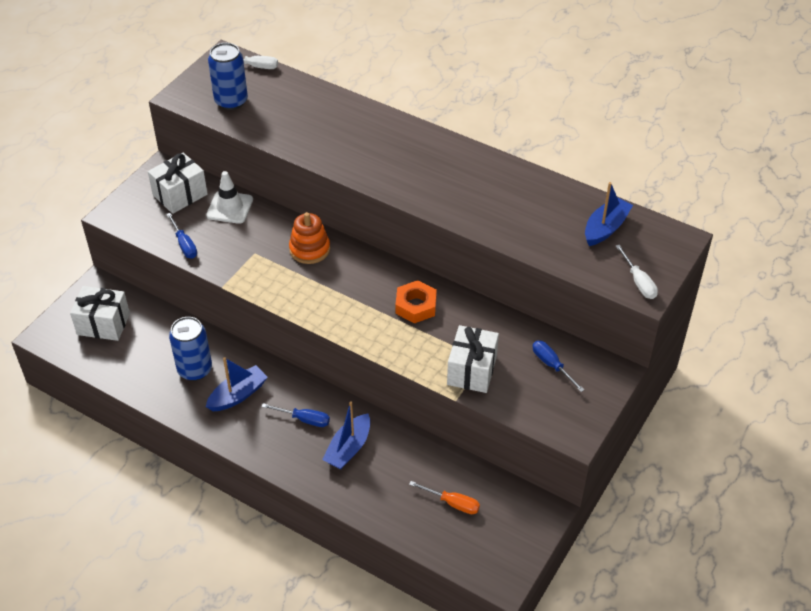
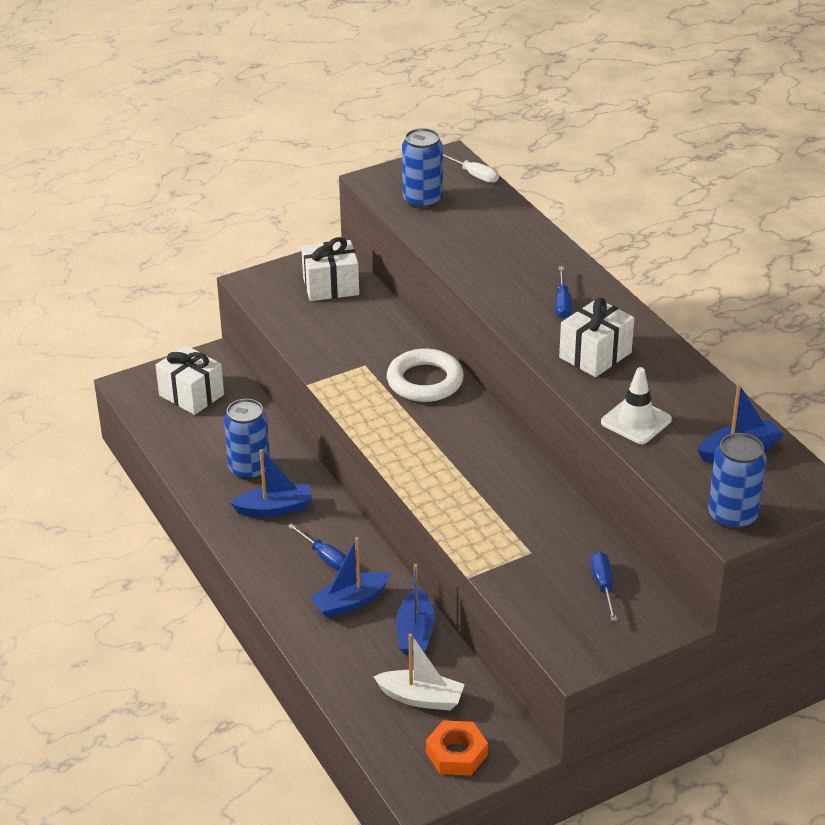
camera: 30 degrees right, 10 degrees down
blue screwdriver [166,213,197,259] -> blue screwdriver moved to [556,266,572,319]
white traffic cone [206,171,253,224] -> white traffic cone moved to [601,367,672,444]
orange stacking toy [289,212,330,264] -> white ring [387,348,464,402]
orange nut [395,280,437,323] -> orange nut moved to [426,720,488,776]
orange screwdriver [409,481,480,514] -> white boat [373,634,465,710]
white gift [447,325,499,393] -> white gift moved to [559,298,634,377]
white screwdriver [616,245,658,299] -> blue can [708,433,767,530]
none -> blue boat [396,564,435,655]

